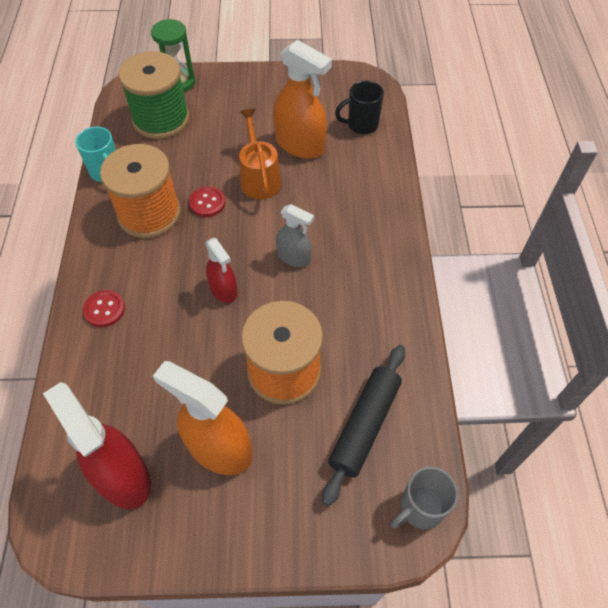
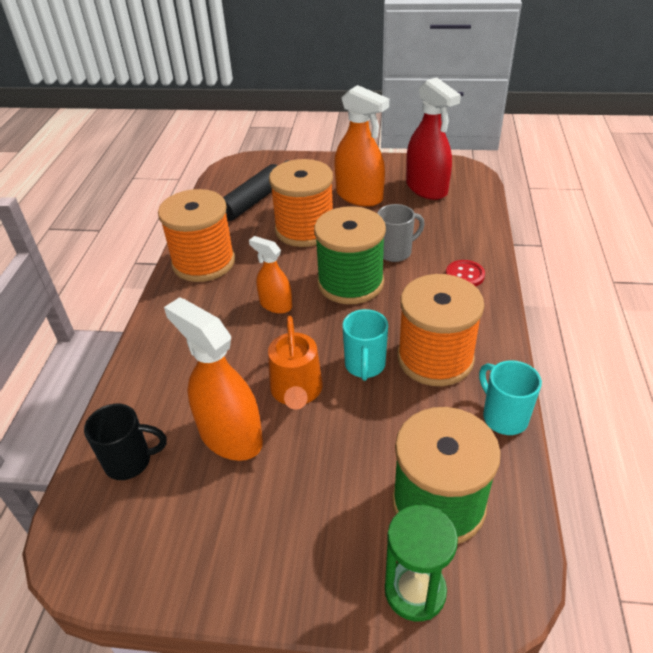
camera: 170 degrees left, 15 degrees down
red button [189,187,226,217] -> turquoise mug [342,309,388,381]
red spray bottle [205,238,237,303] -> green spool [314,206,386,304]
grey spray bottle [276,204,314,267] -> orange spray bottle [249,236,292,314]
grey mug [391,467,458,529] -> grey mug moved to [377,204,425,262]
none -> orange spool [158,189,235,282]

